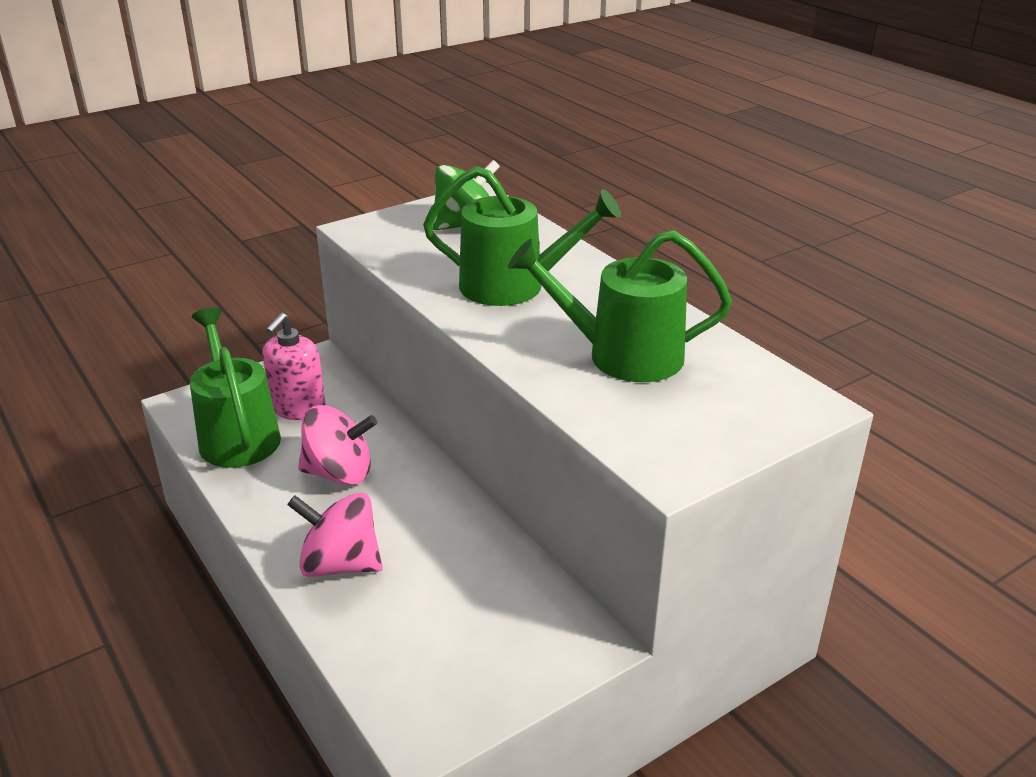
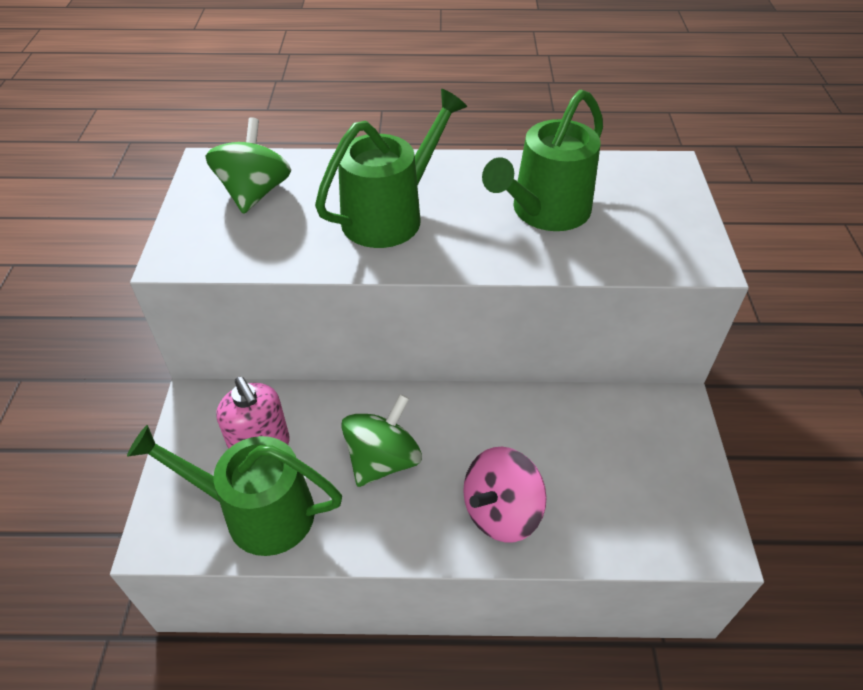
camera: 55 degrees left, 15 degrees up
pink spinning top [298,405,377,485] -> green spinning top [341,394,422,487]

